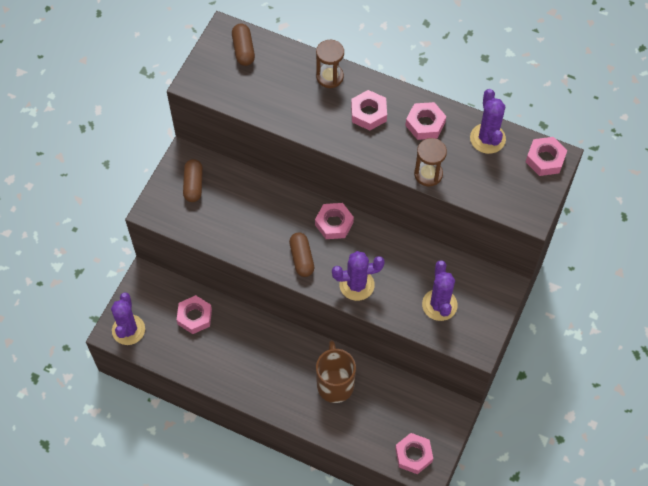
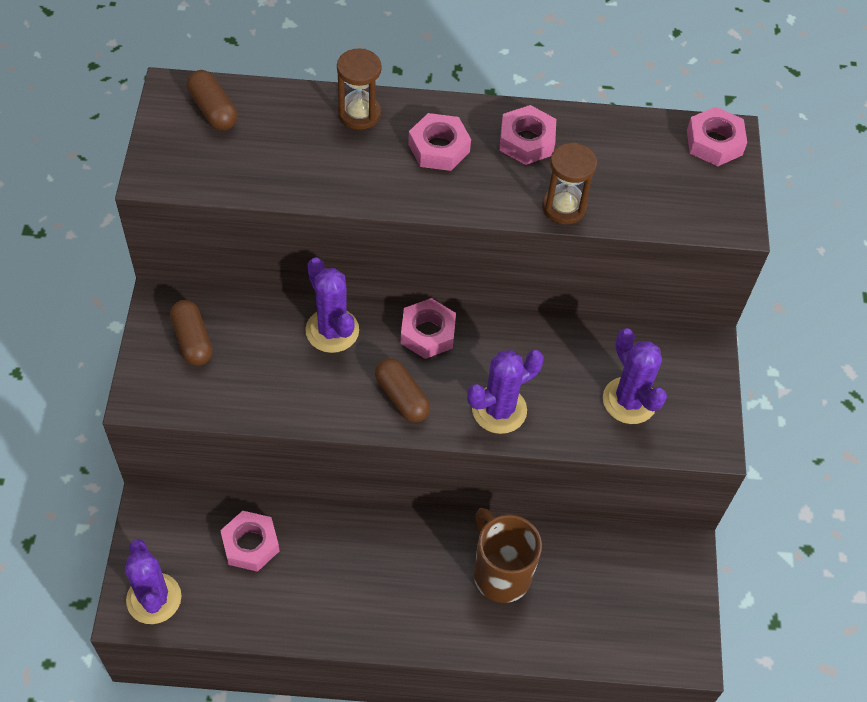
camera: 25 degrees left, 5 degrees down
pink nut [395,433,433,474] -> none
purple cactus [470,89,506,154] -> purple cactus moved to [305,257,359,353]

